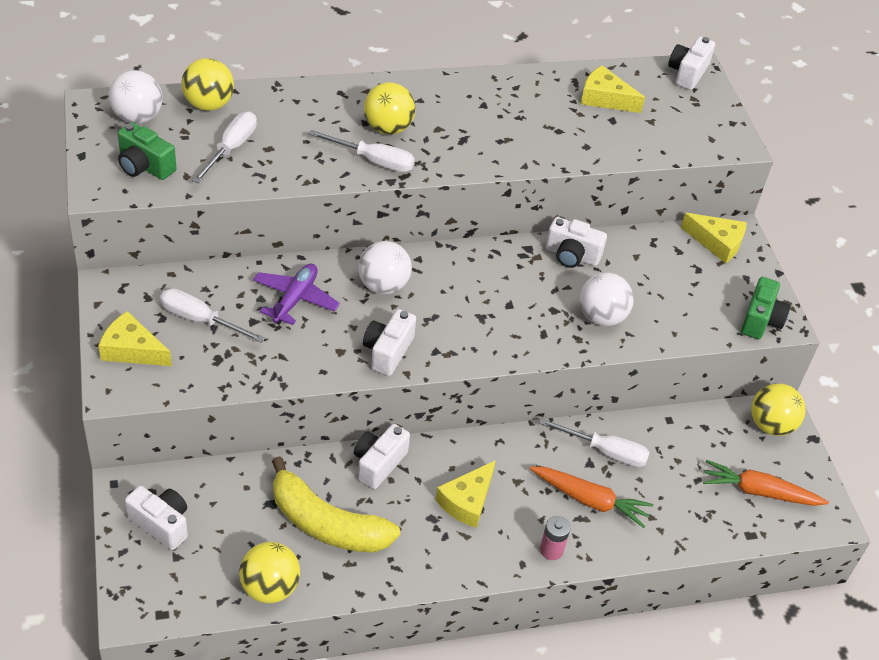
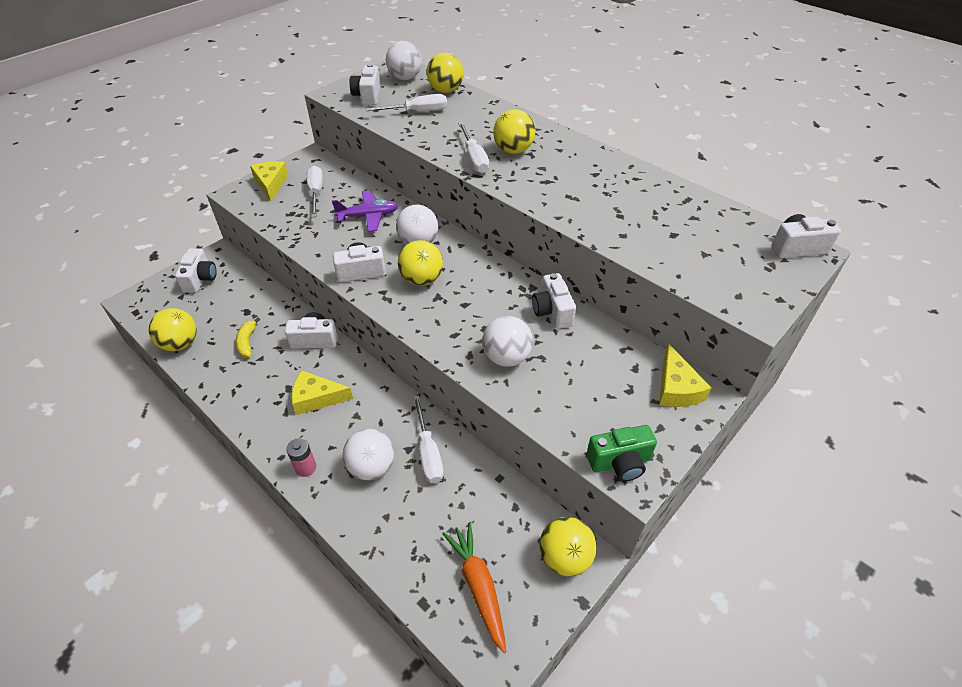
camera: 60 degrees right, 0 degrees up
green camera [118,122,177,180] -> white camera [350,64,381,106]
yellow banana [272,456,400,553] -> yellow banana [236,317,260,357], size x0.46
orange carrot [530,466,653,528] -> white ball [342,429,394,480]
yellow cheese [581,66,645,113] -> none
none -> yellow ball [398,240,443,286]

